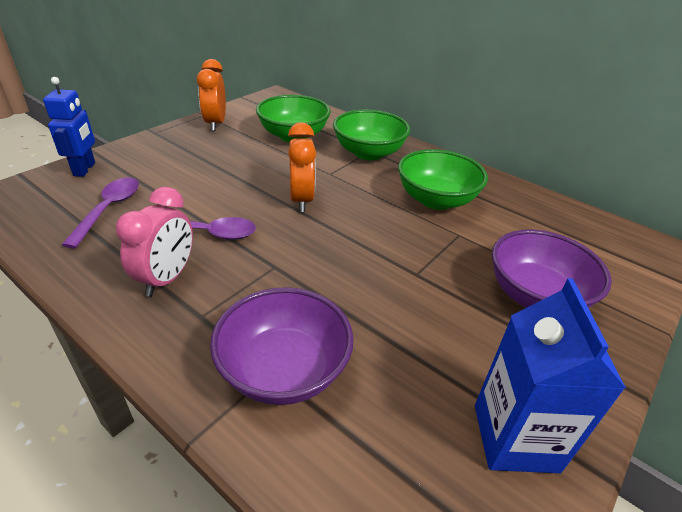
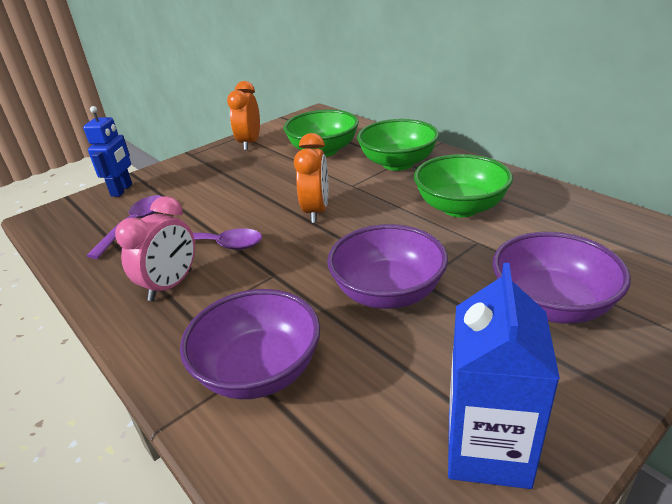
camera: 15 degrees right, 5 degrees down
none -> purple bowl [327,224,448,309]

